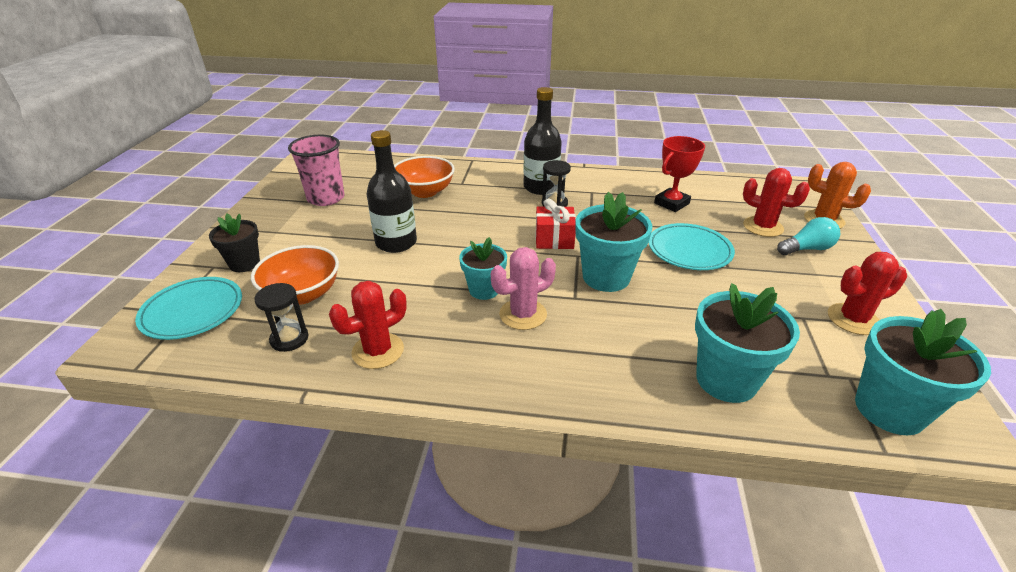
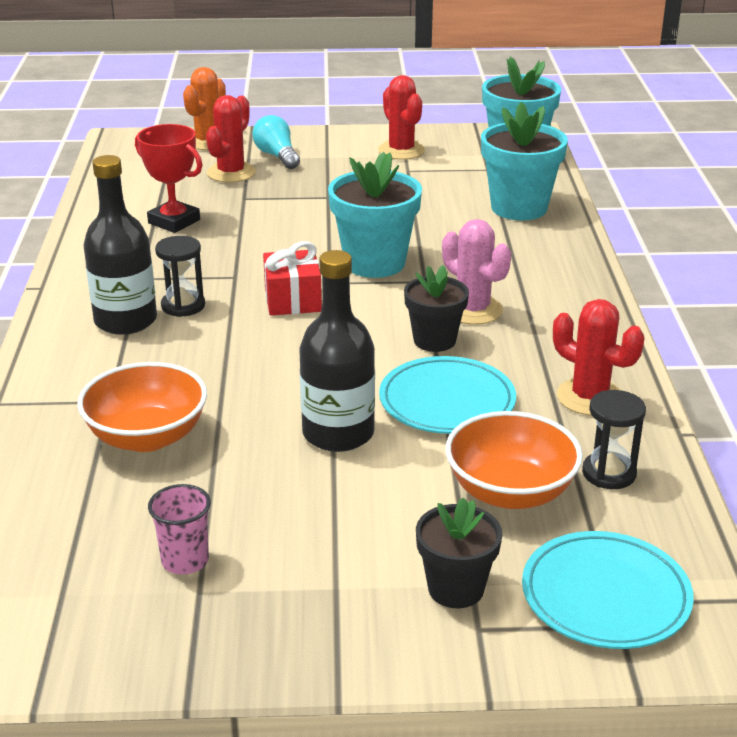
camera: 100 degrees left, 5 degrees down
pink cup [288,135,345,206] -> pink cup [148,484,211,574], size x0.57
turquoise flower pot [459,237,507,300] -> black flower pot [404,265,469,352]
turquoise plate [649,223,735,270] -> turquoise plate moved to [379,356,516,434]

